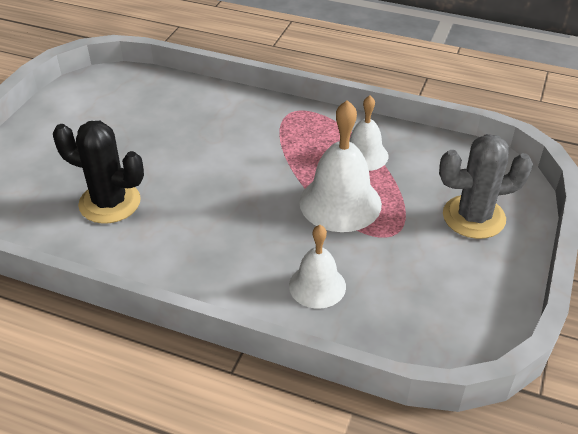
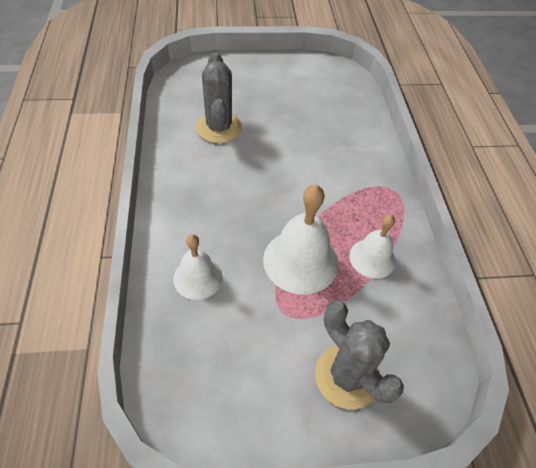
camera: 60 degrees right, 10 degrees up
black cactus [53,121,144,224] -> grey cactus [196,52,242,143]

